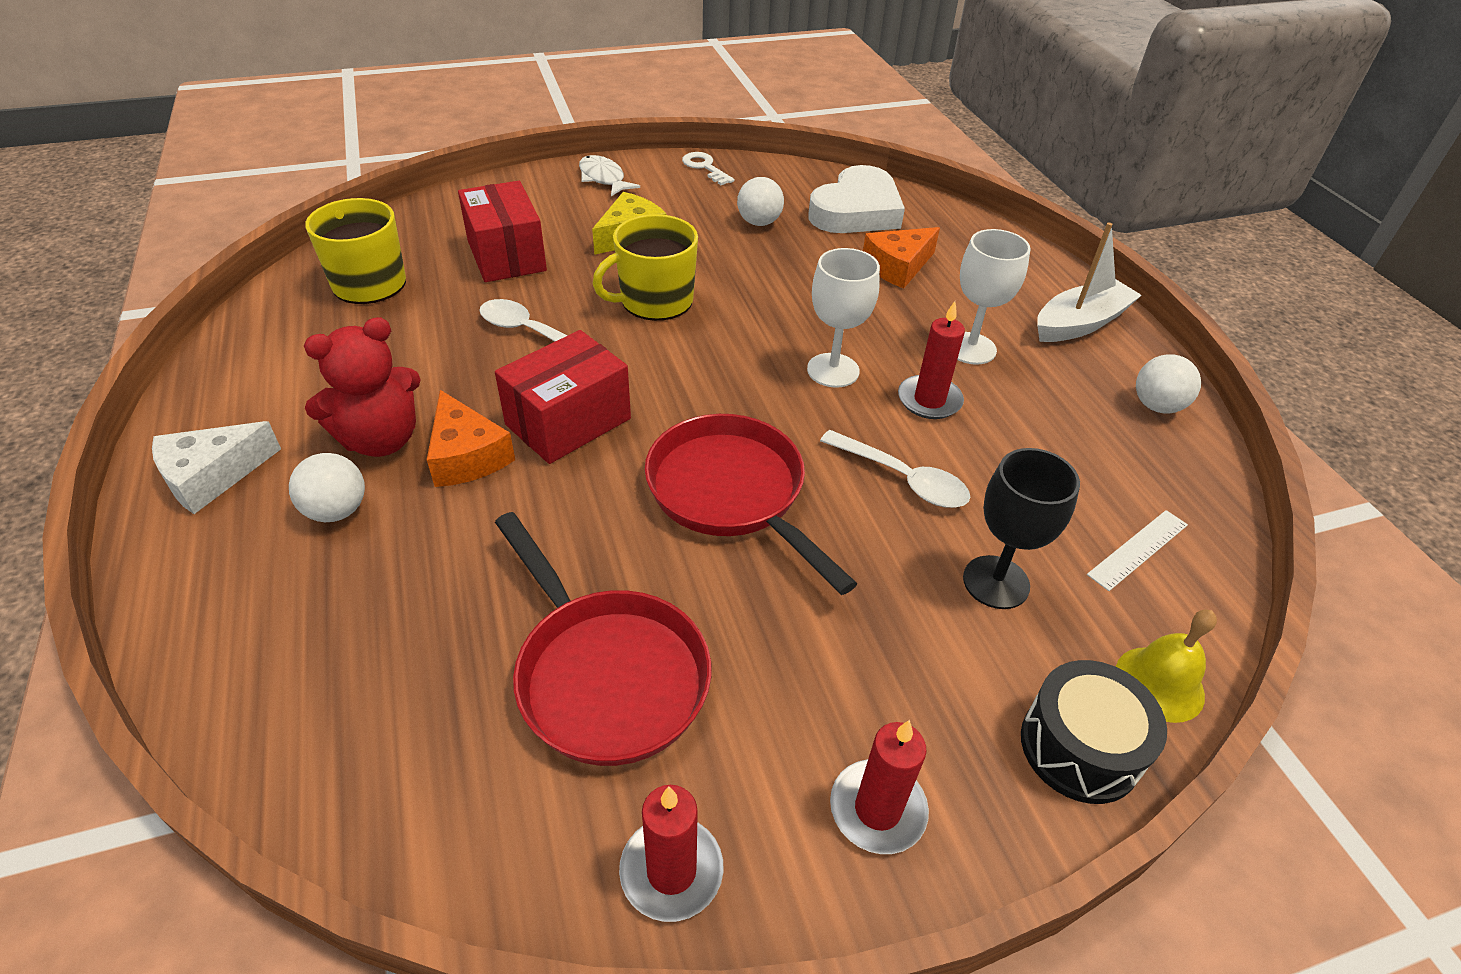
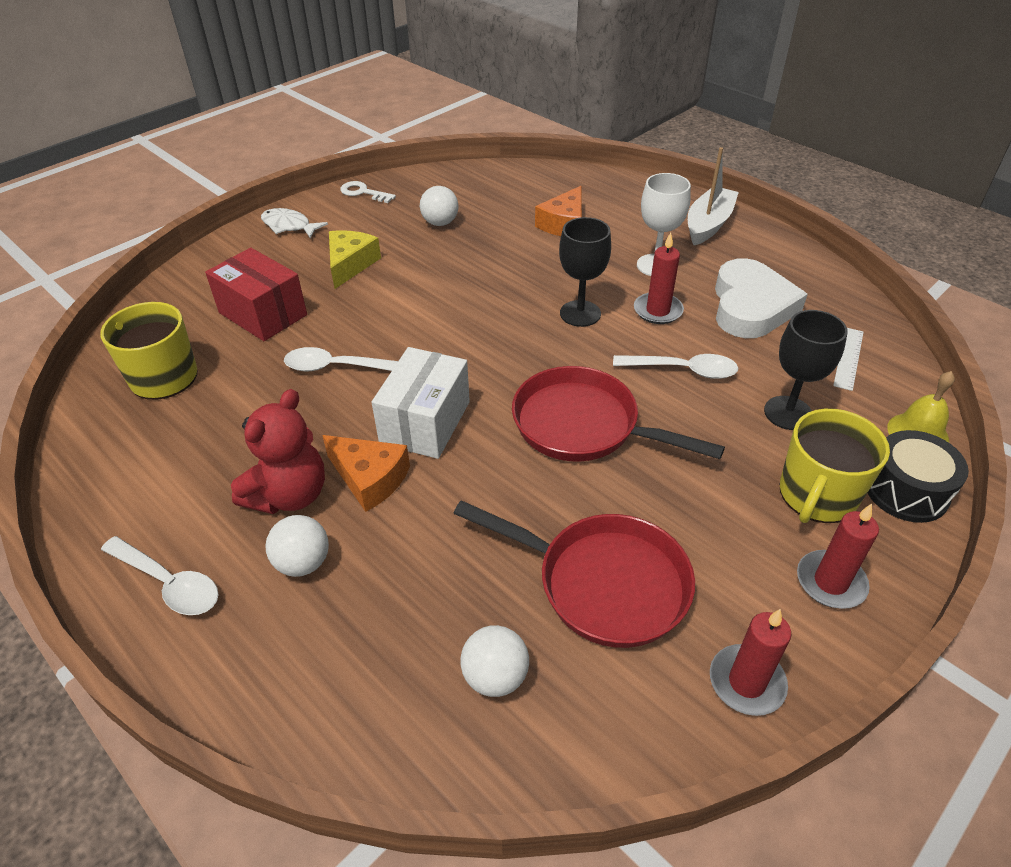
camera: 25 degrees left, 0 degrees up
white cheese [152,421,281,514] -> white spoon [101,536,219,615]
red box [495,330,631,464] -> white box [372,347,470,459]
yellow mug [592,214,698,321] -> yellow mug moved to [780,409,890,523]
white goblet [807,248,880,388] -> black goblet [559,217,611,327]
white heart [808,165,905,233] -> white heart moved to [715,258,808,338]
white ball [1136,354,1201,414] -> white ball moved to [461,625,529,697]

